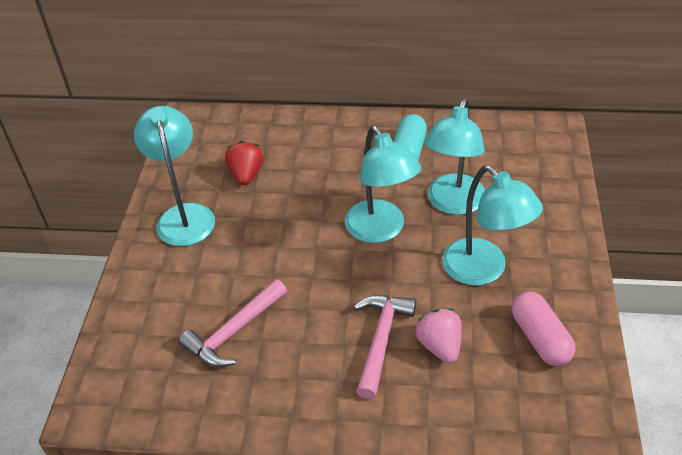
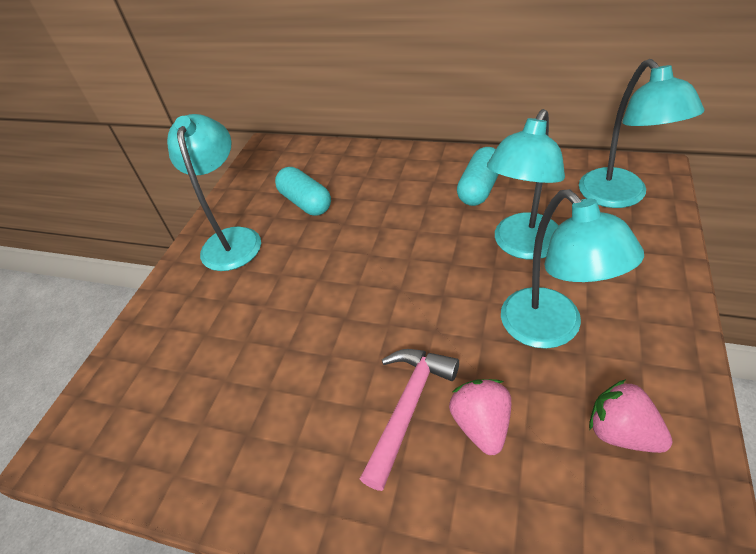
camera: 15 degrees right, 0 degrees up
pink hammer [179,279,287,367] -> none
red strawberry [225,141,263,185] -> turquoise capsule [275,167,331,216]
turquoise lamp [345,126,421,243] -> turquoise lamp moved to [579,59,704,208]
pink capsule [512,292,576,366] -> pink strawberry [589,379,673,453]

